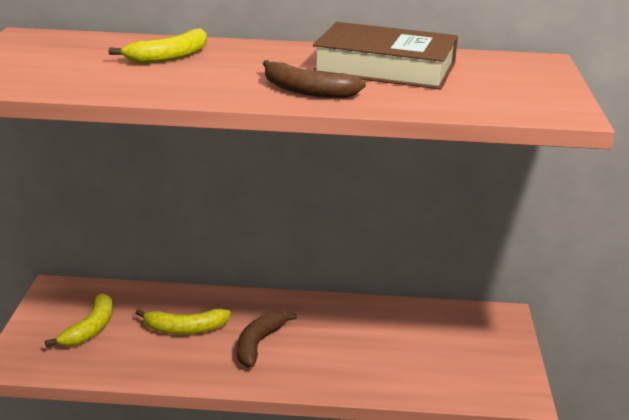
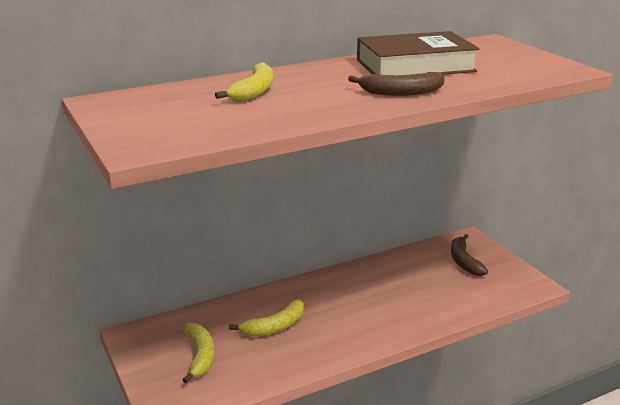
camera: 30 degrees left, 0 degrees up
brown banana [237,313,297,367] -> brown banana moved to [451,234,488,276]

